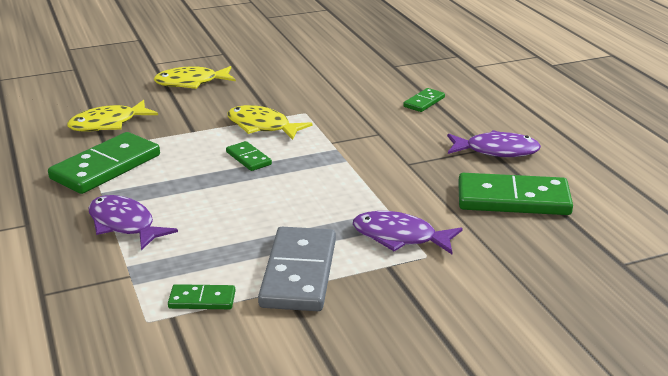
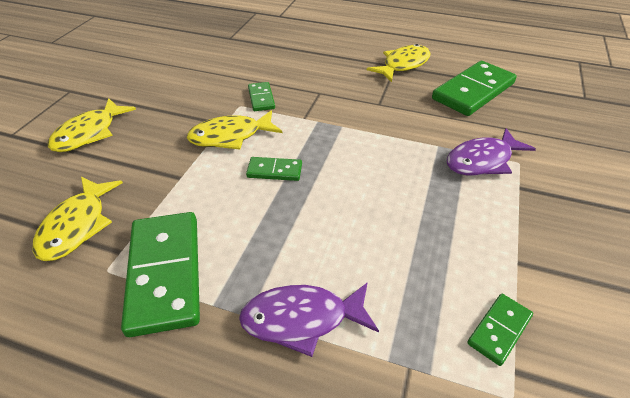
camera: 50 degrees left, 15 degrees up
grey domino [258,227,336,311] -> none
green domino [403,88,445,112] -> green domino moved to [248,82,275,111]
purple fish [447,130,541,157] -> yellow fish [367,44,431,82]

